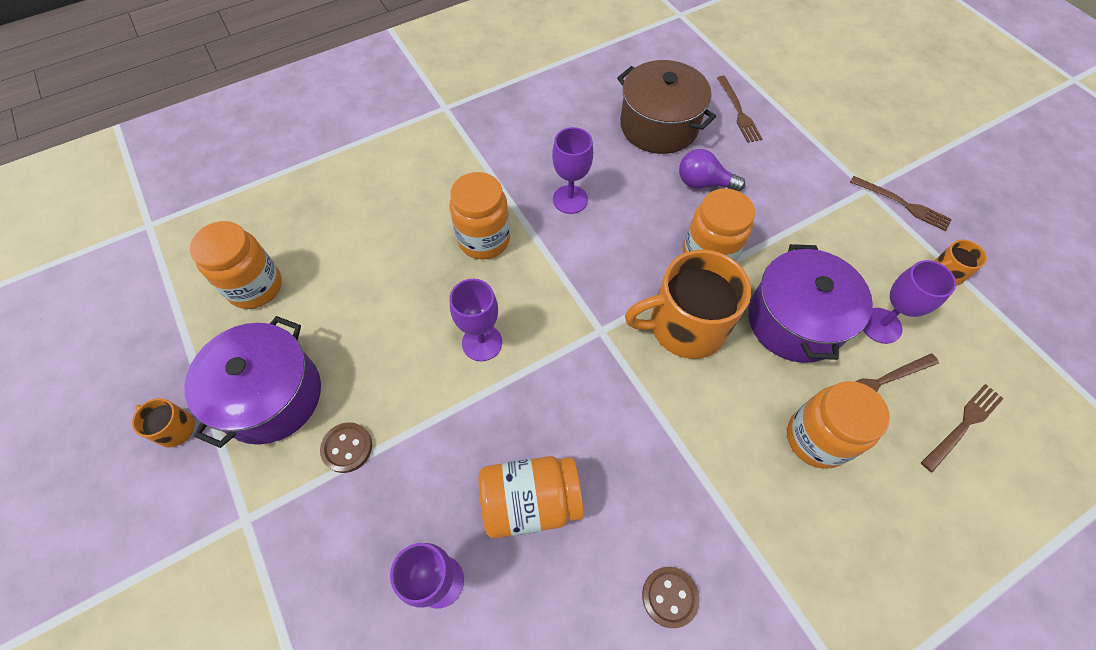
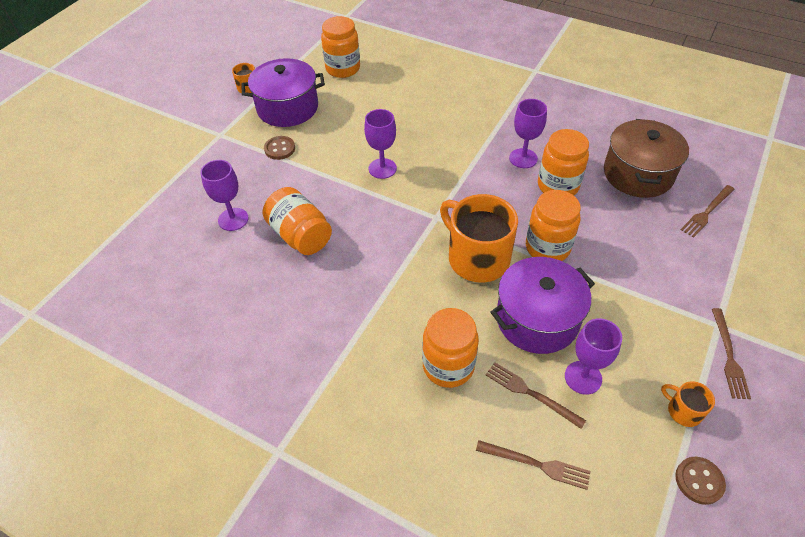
camera: 60 degrees right, 10 degrees down
orange jar [450,172,510,259] -> orange jar moved to [538,129,589,195]
brown button [642,567,700,628] -> brown button moved to [675,457,726,505]
purple light bulb [679,149,745,191] -> none

